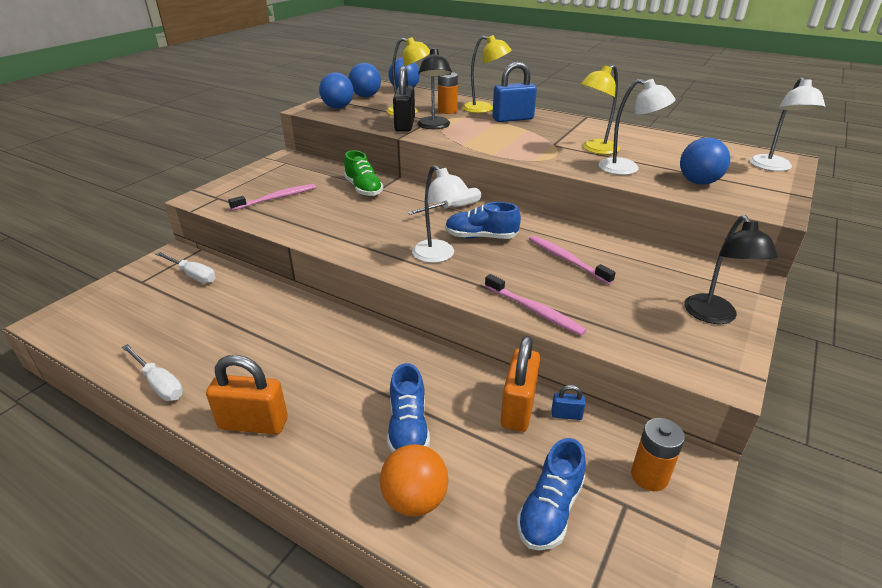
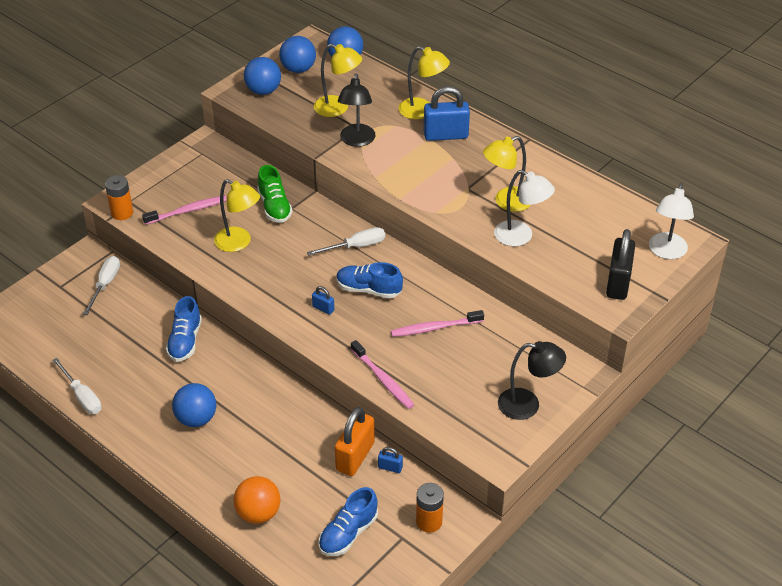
camera: 10 degrees right, 10 degrees up
white screwdriver [155,252,216,283] -> white screwdriver turned 120 degrees counterclockwise [83,256,120,315]
orange padlock [206,355,288,435] -> none
blue shoe [387,363,430,453] -> blue shoe moved to [166,296,202,362]
black padlock [393,66,415,132] -> black padlock moved to [606,229,635,300]
white lamp [412,165,470,263] -> blue padlock [312,286,334,315]
orange battery [438,72,458,114] -> orange battery moved to [105,175,133,220]
pink toothbrush [529,235,616,285] -> pink toothbrush turned 75 degrees counterclockwise [391,310,484,337]
blue ball [680,138,730,185] -> blue ball moved to [172,383,216,427]
black lamp [684,215,778,324] -> black lamp turned 90 degrees counterclockwise [498,341,566,420]
none -> yellow lamp [214,179,260,252]

